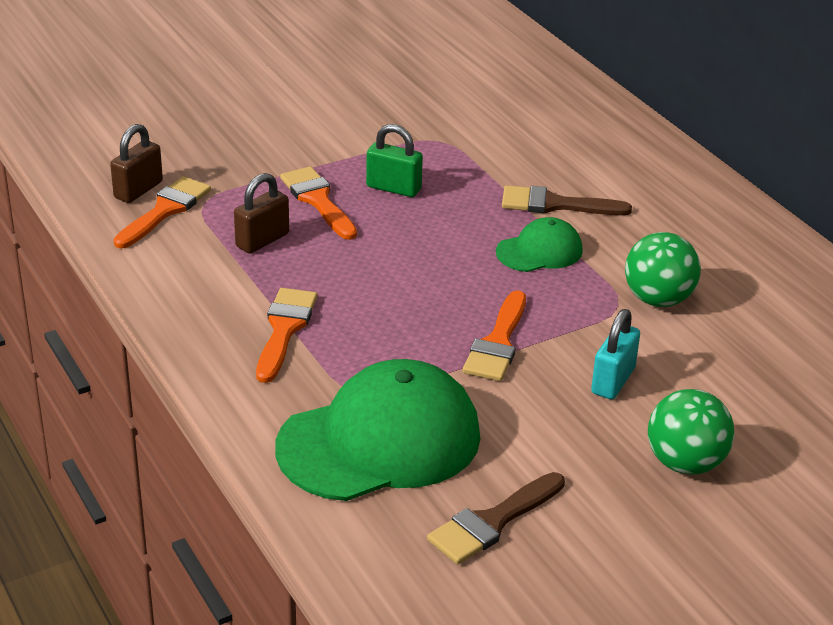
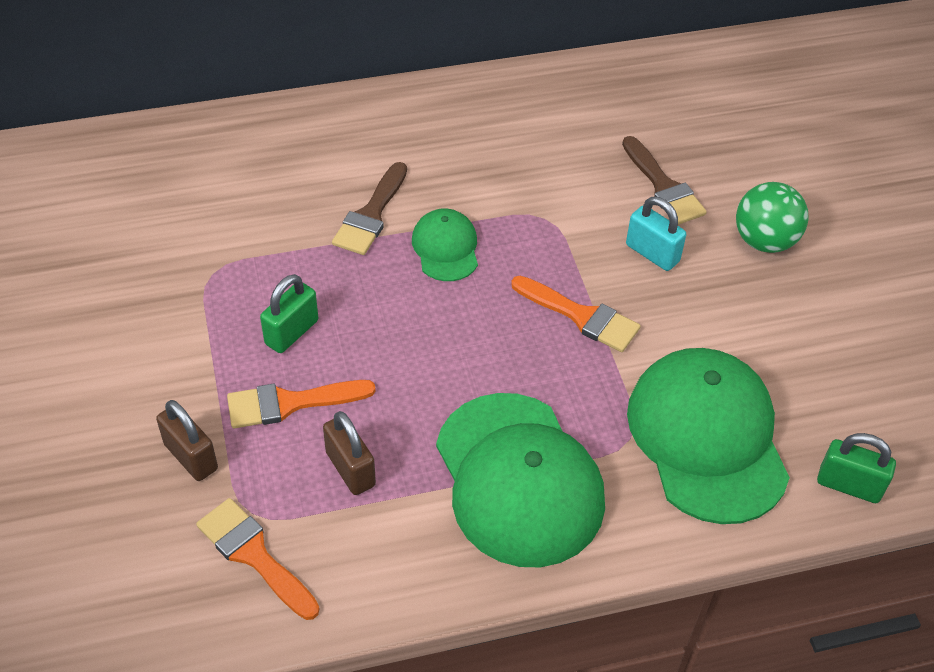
camera: 75 degrees left, 15 degrees up
brown padlock [110,124,163,203] -> brown padlock moved to [156,400,218,481]
orange brush [256,288,317,383] -> green cap [436,393,605,567]
brown brush [427,472,565,564] -> brown brush moved to [622,136,707,225]
green ball [625,232,701,307] -> none
none -> green padlock [817,433,896,503]

